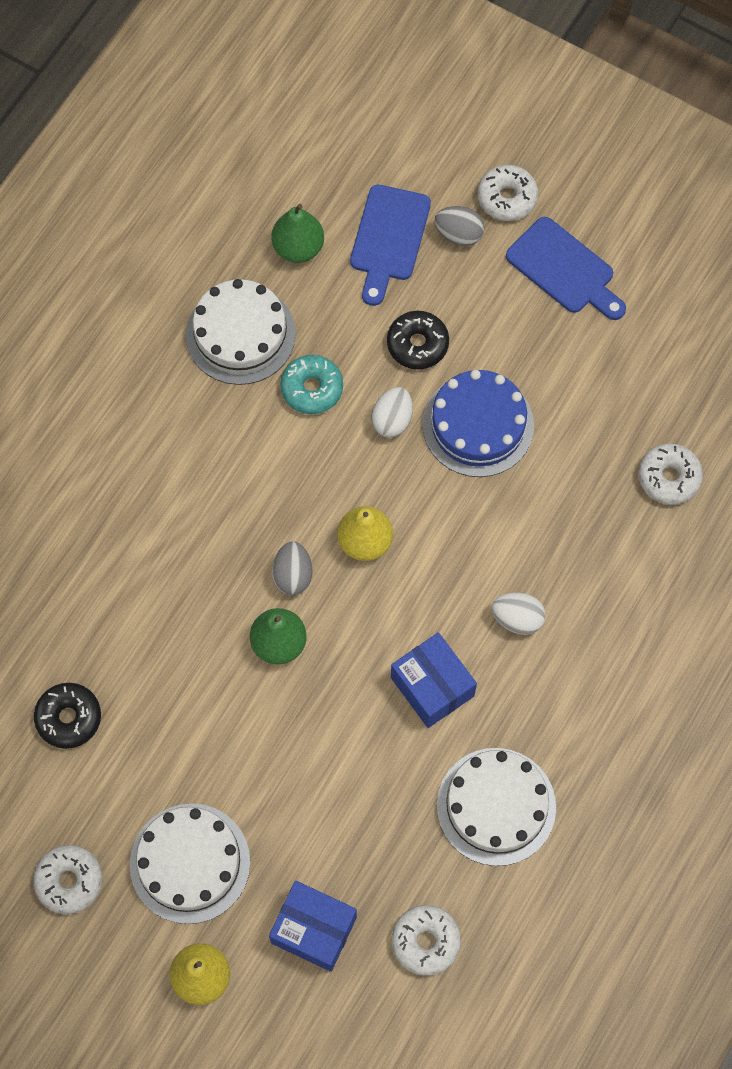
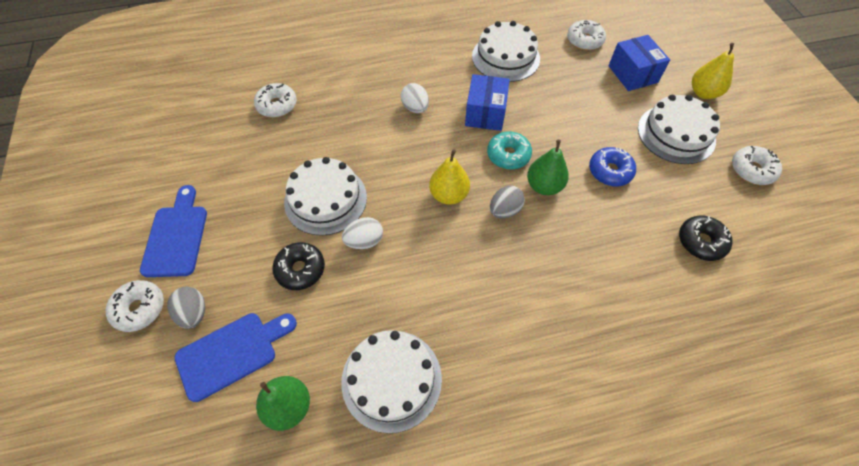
camera: 135 degrees left, 10 degrees down
turquoise donut [280,355,343,414] -> turquoise donut moved to [487,131,532,170]
blue cake [423,370,534,477] -> white cake [284,157,367,236]
none -> blue donut [589,147,636,186]

